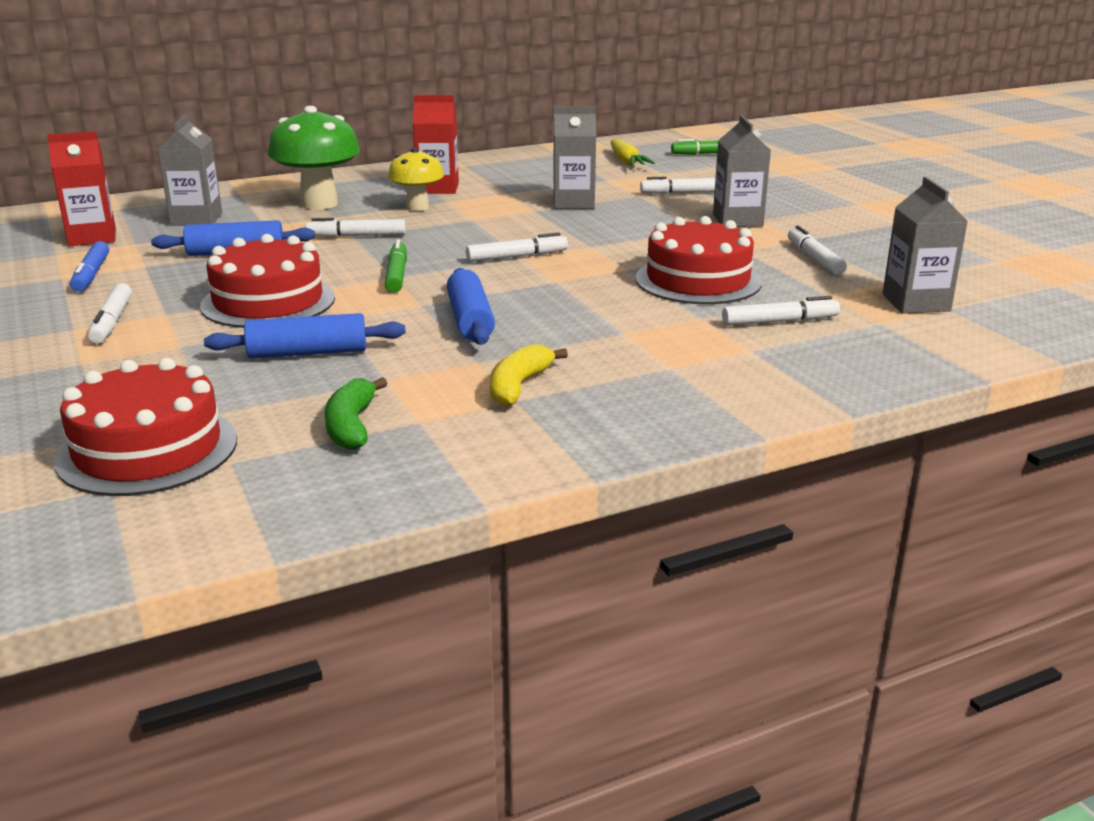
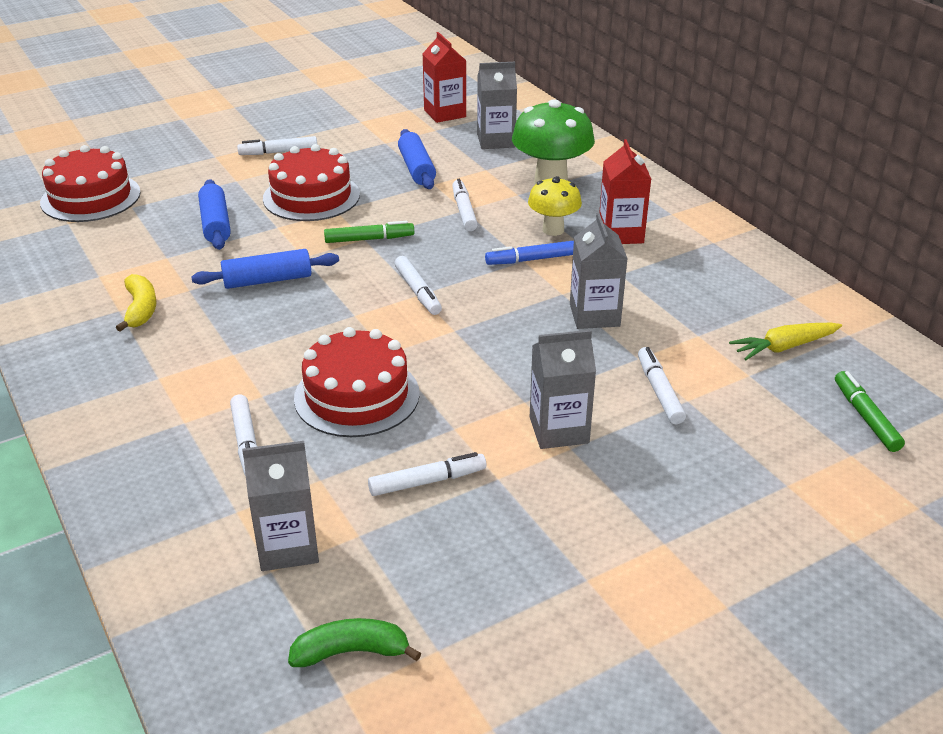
camera: 85 degrees right, 10 degrees up
blue marker [70,241,109,292] -> blue marker moved to [485,241,574,265]
green banana [325,377,388,450] -> green banana moved to [288,618,421,667]
yellow banana [490,344,568,407] -> yellow banana turned 60 degrees clockwise [116,274,157,332]

